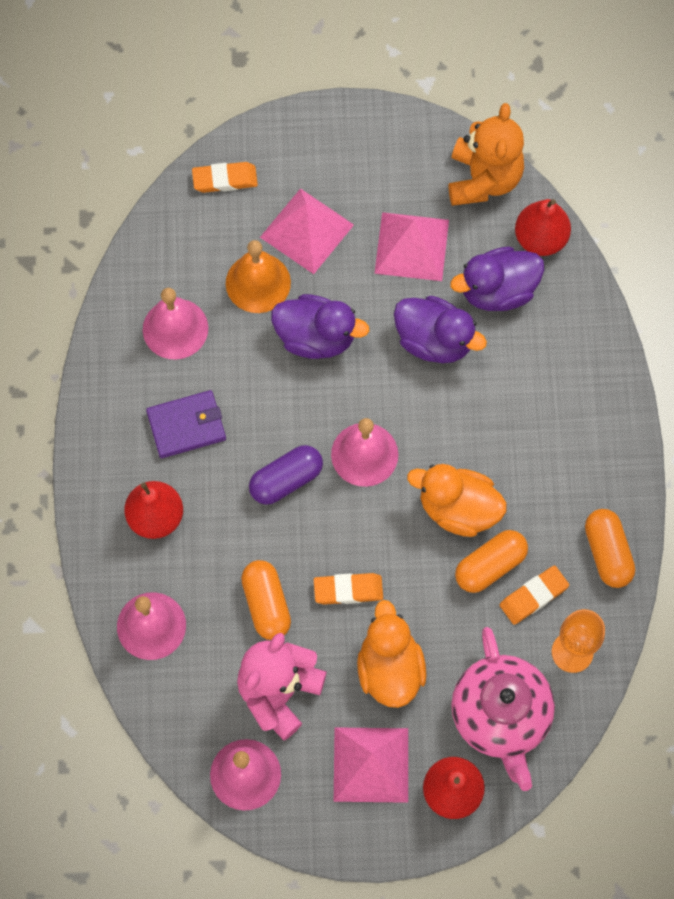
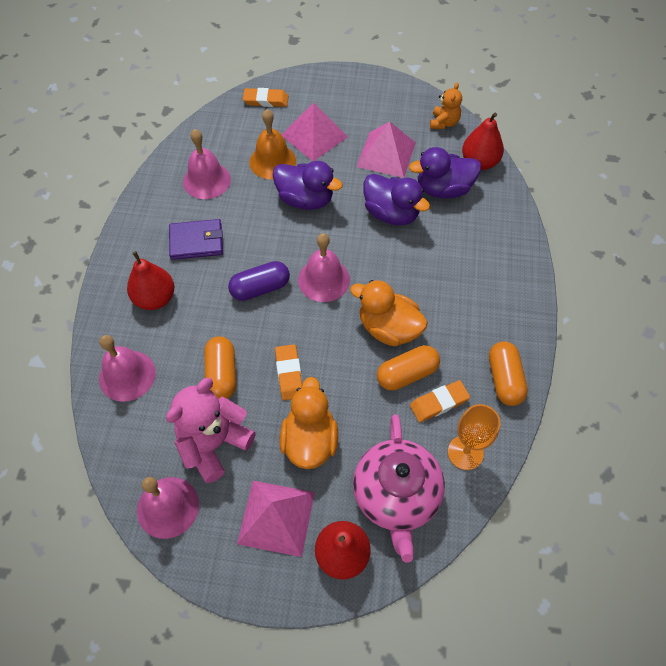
camera: 10 degrees right, 10 degrees down
orange eraser [314,573,383,605] -> orange eraser turned 75 degrees clockwise [275,344,302,400]
orange teddy bear [449,103,524,206] -> orange teddy bear [430,83,462,129], size x0.55

